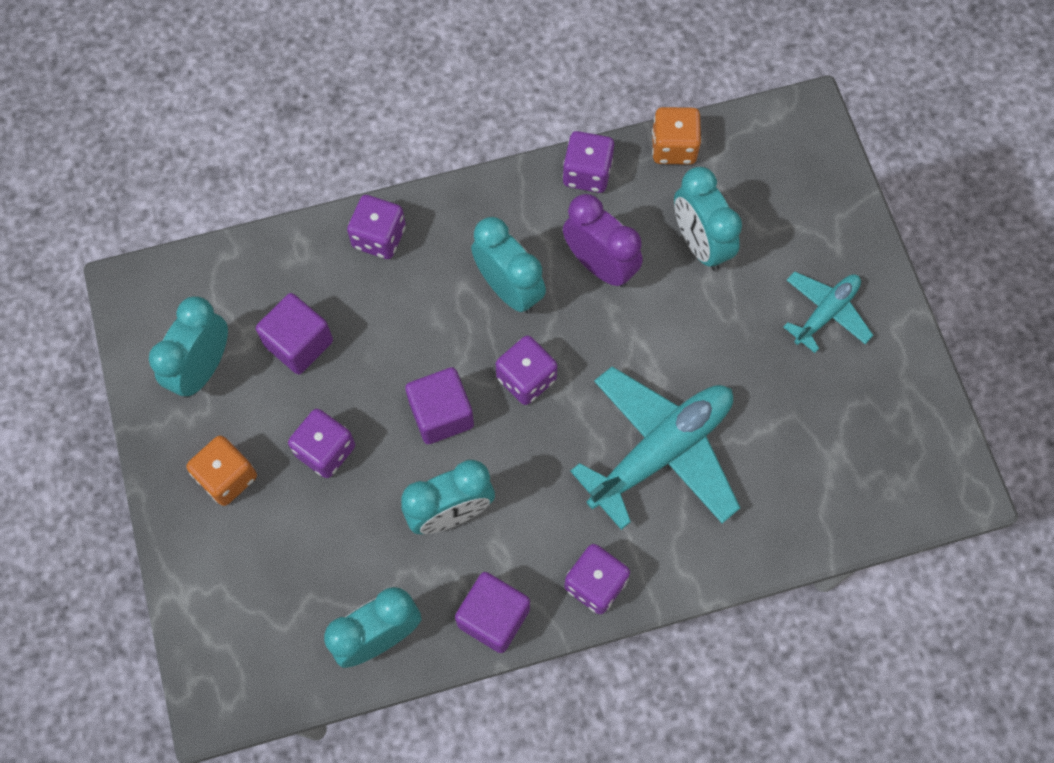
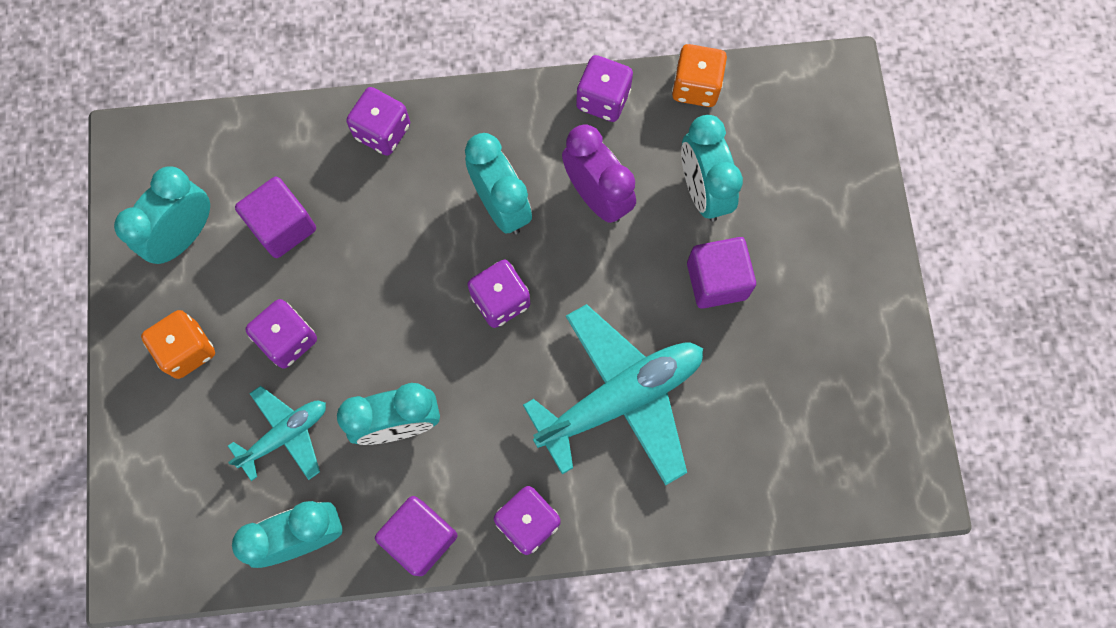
camera: 10 degrees right, 5 degrees up
purple cube [405,367,474,444] -> purple cube moved to [687,237,756,309]
turquoise plane [783,272,873,353] -> turquoise plane moved to [228,386,326,481]

